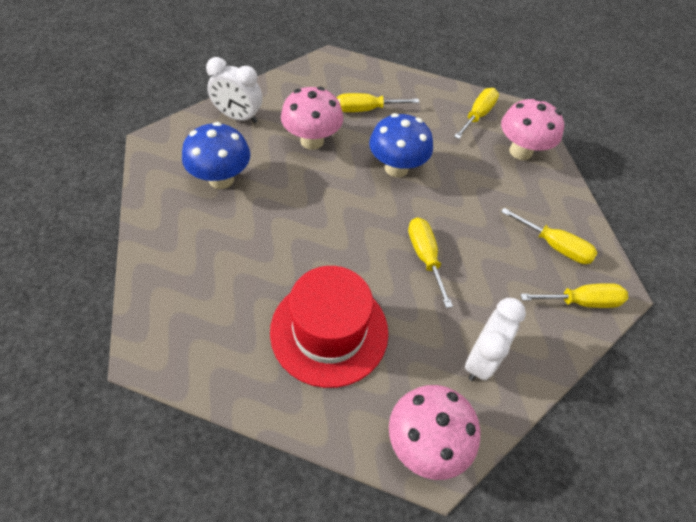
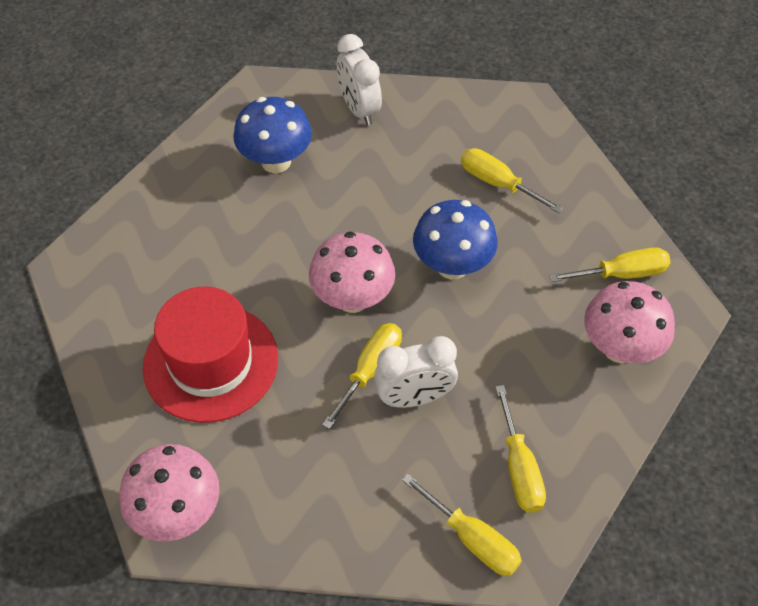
camera: 50 degrees right, 0 degrees up
pink mushroom [281,87,343,150] -> pink mushroom moved to [309,232,395,313]
white clock [465,298,526,381] -> white clock moved to [374,336,458,408]

